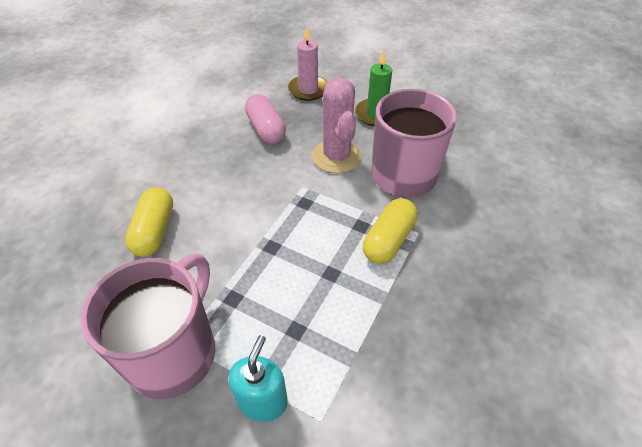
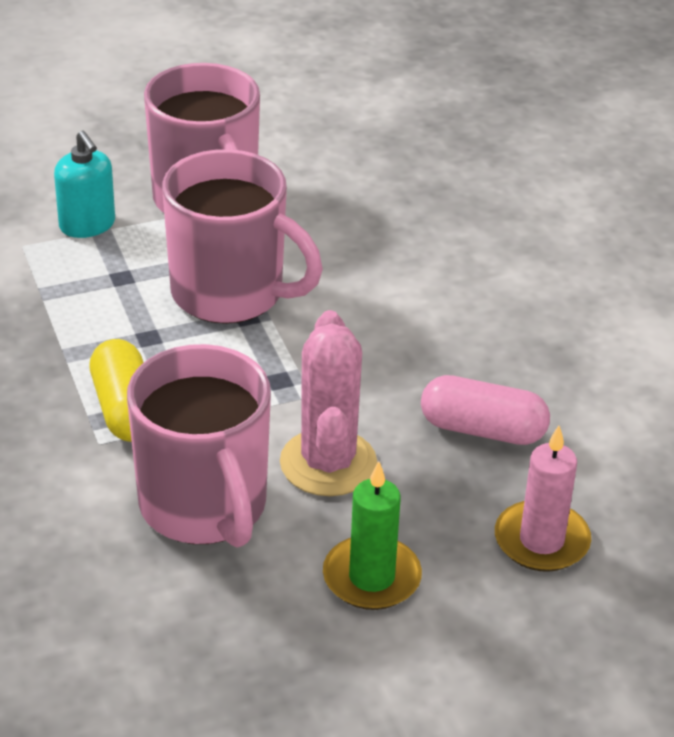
camera: 130 degrees right, 10 degrees down
yellow capsule [125,187,173,257] -> none
pink cactus [312,77,362,173] -> pink cactus turned 60 degrees clockwise [280,310,377,496]
none -> pink mug [162,149,323,324]

